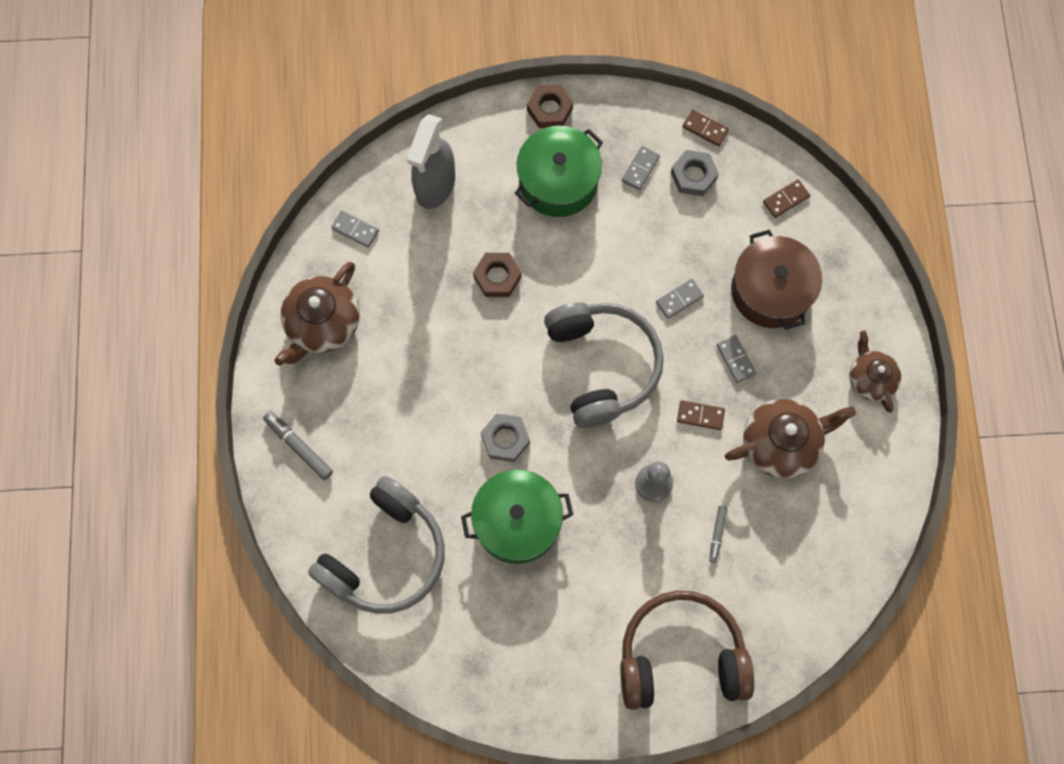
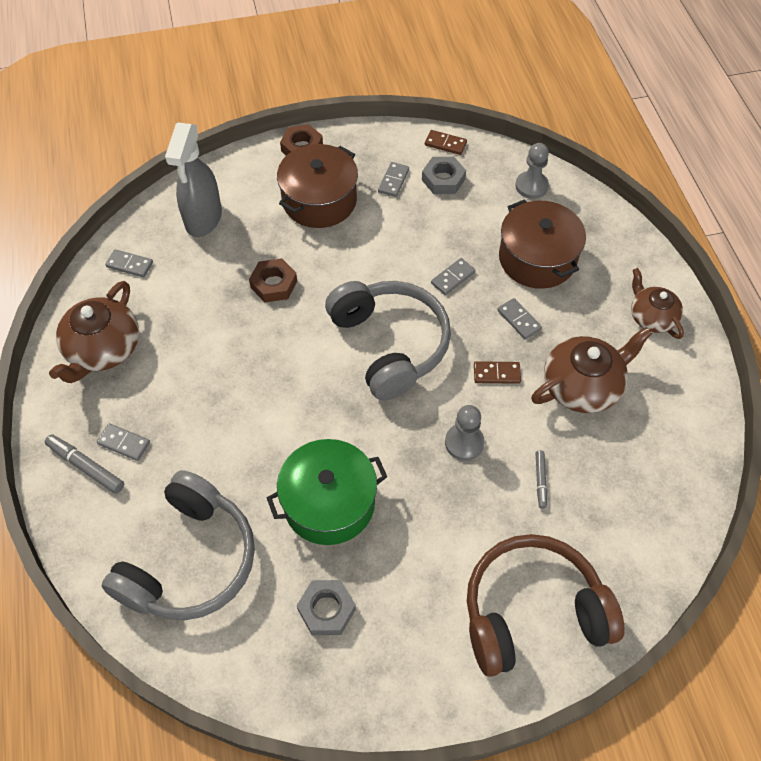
camera: 10 degrees left, 15 degrees down
grey nut [481,413,530,462] -> grey nut moved to [297,580,356,635]
green pot [515,126,603,217] -> brown pot [277,144,358,228]
brown domino [763,179,810,218] -> grey pawn [515,143,549,199]
none -> grey domino [97,423,150,461]

